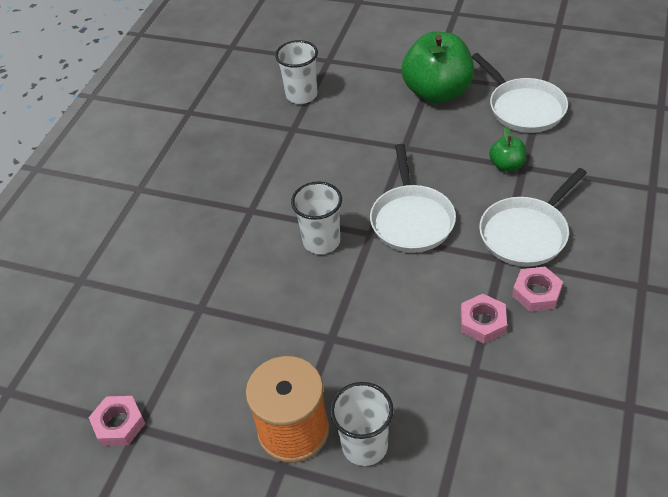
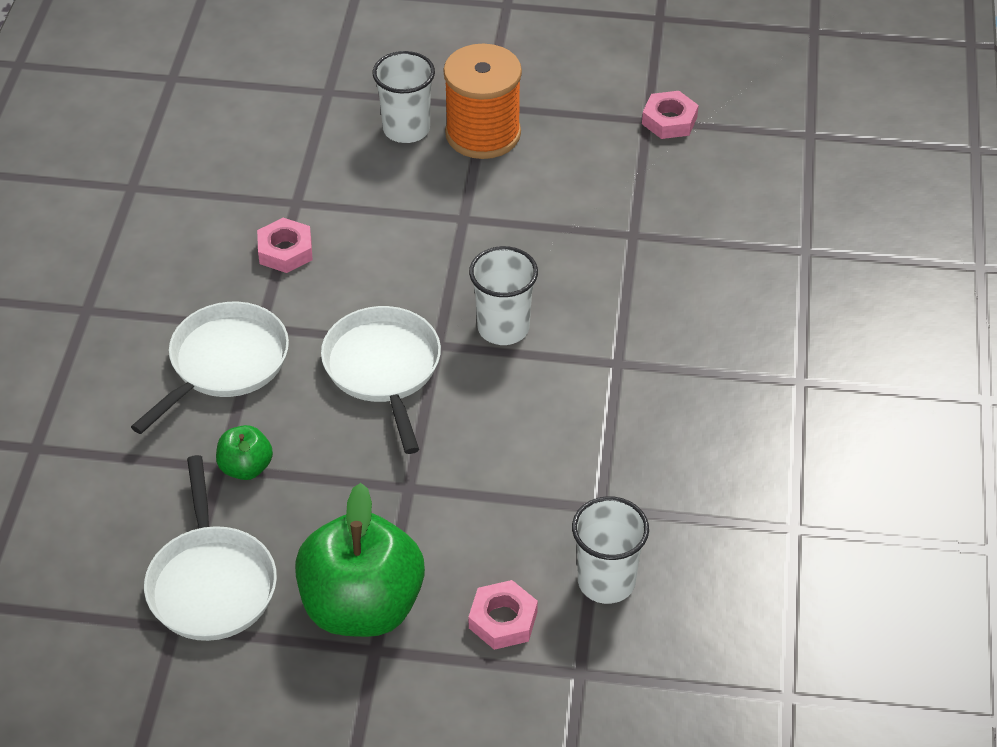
camera: 165 degrees right, 0 degrees up
white pan [472,53,568,133] -> white pan turned 150 degrees counterclockwise [144,455,277,641]
pink nut [512,266,563,312] -> pink nut moved to [468,580,538,650]

